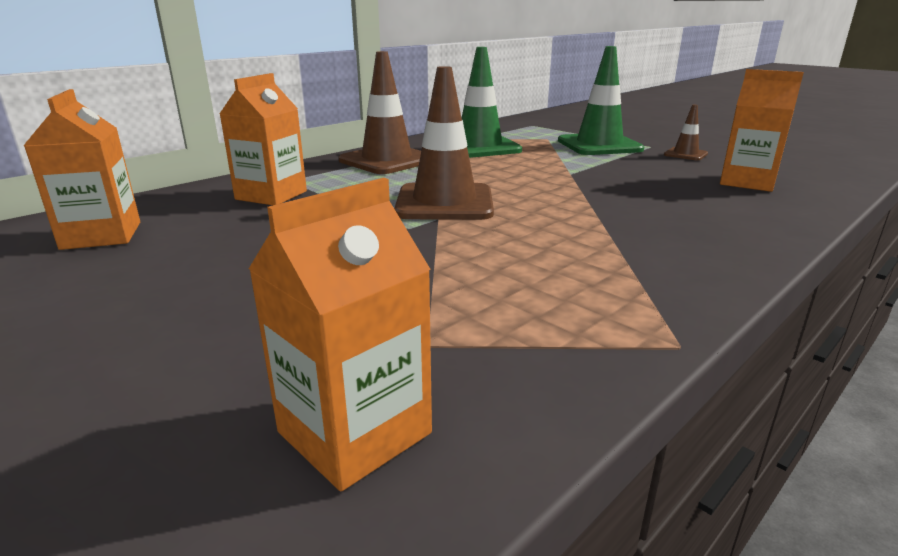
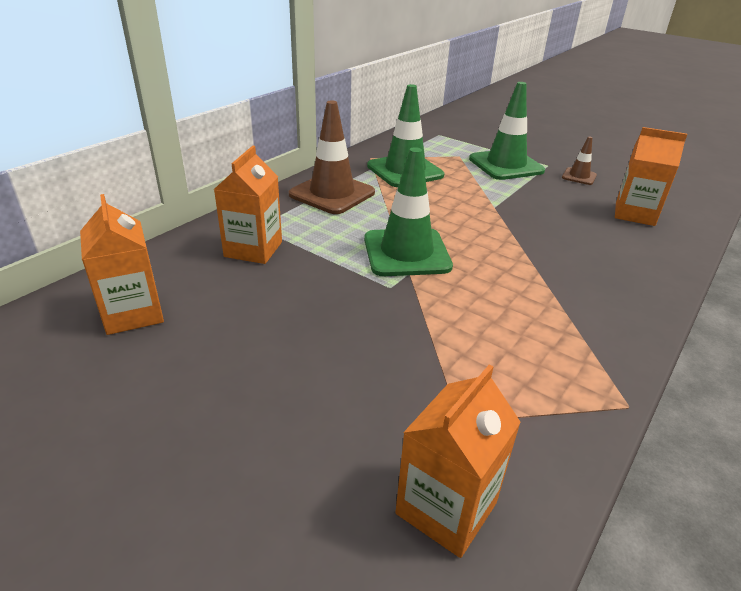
camera: 10 degrees left, 10 degrees up
brown traffic cone [394,66,494,220] -> green traffic cone [364,147,453,276]

